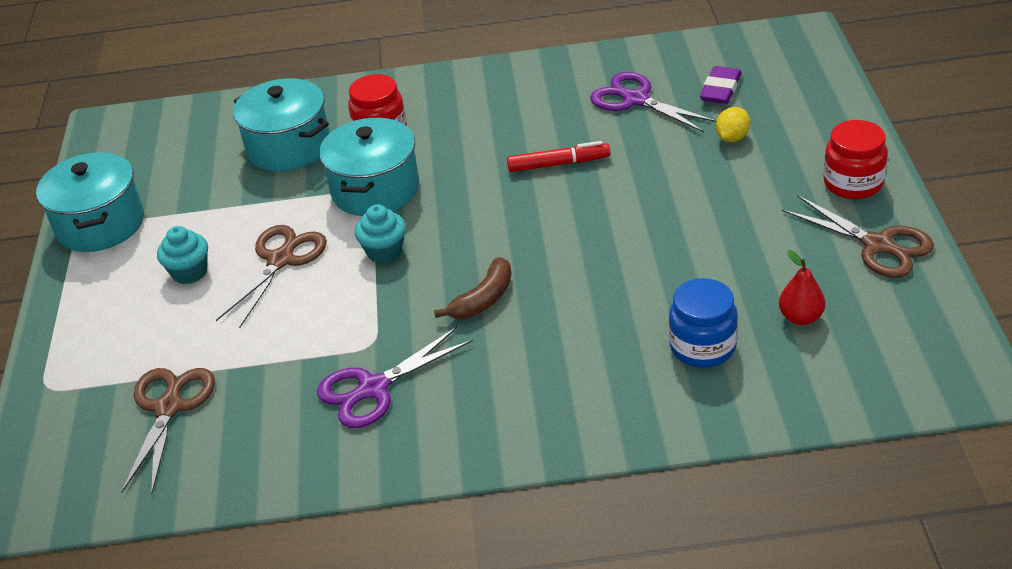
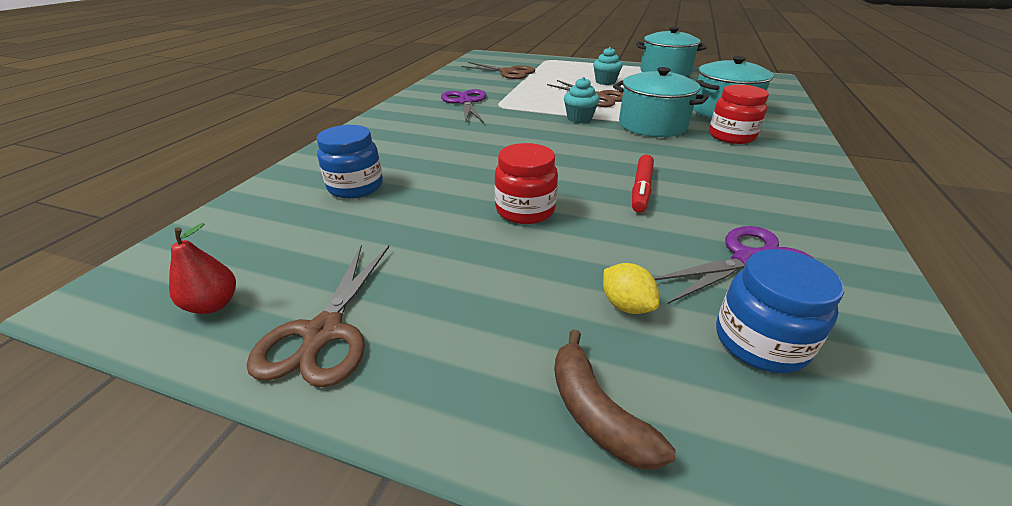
camera: 110 degrees right, 5 degrees down
brown banana [434,257,512,319] -> brown banana moved to [554,330,676,470]
purple eraser [700,66,742,104] -> blue jar [716,249,844,373]
red pear [779,250,825,325] -> red pear moved to [169,223,236,314]
brown scissors [782,195,934,278] -> brown scissors turned 60 degrees counterclockwise [247,245,389,387]
red jar [823,120,888,199] -> red jar moved to [494,143,558,224]

